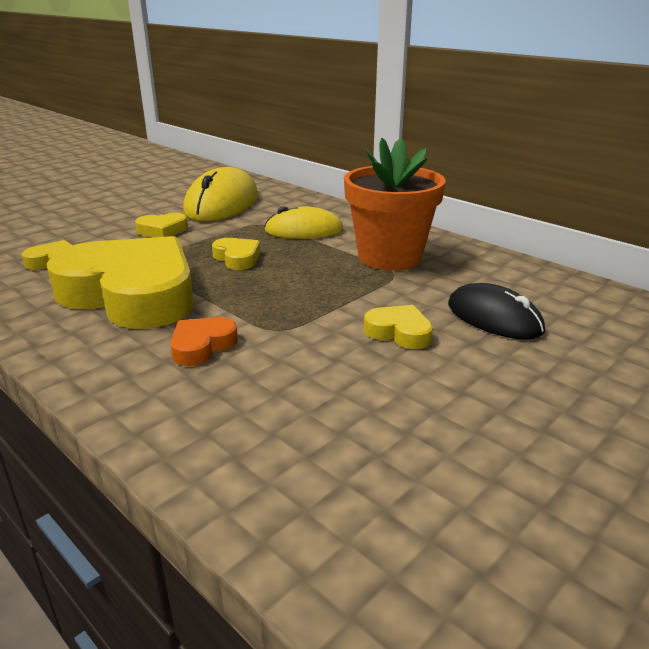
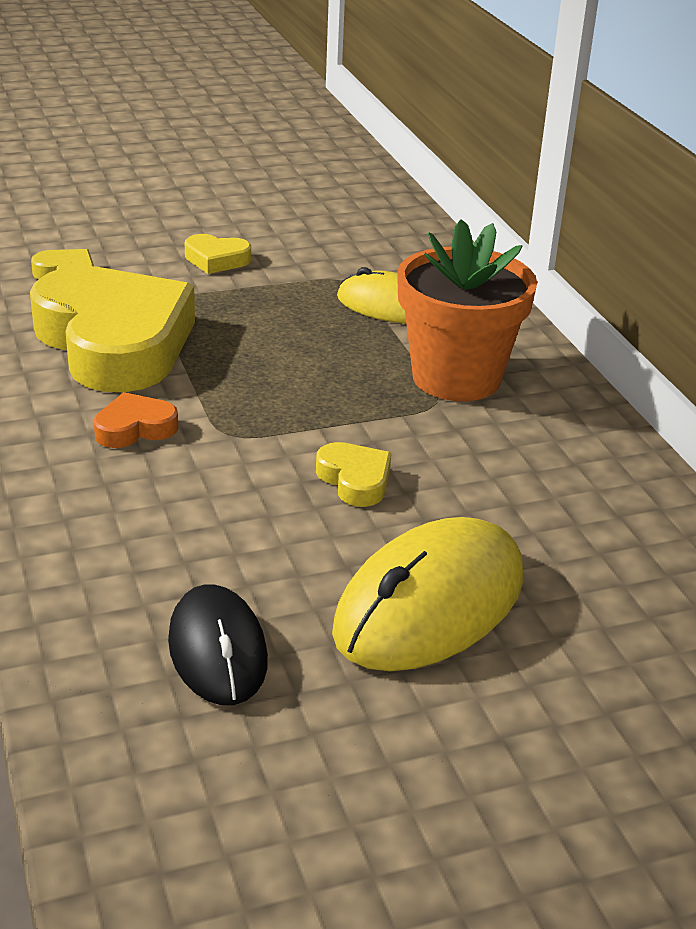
camera: 25 degrees right, 5 degrees up
yellow mouse [183,167,258,221] -> yellow mouse moved to [332,517,523,671]
yellow heart [212,238,261,270] -> none
black mouse [448,283,545,340] -> black mouse moved to [168,585,268,705]

